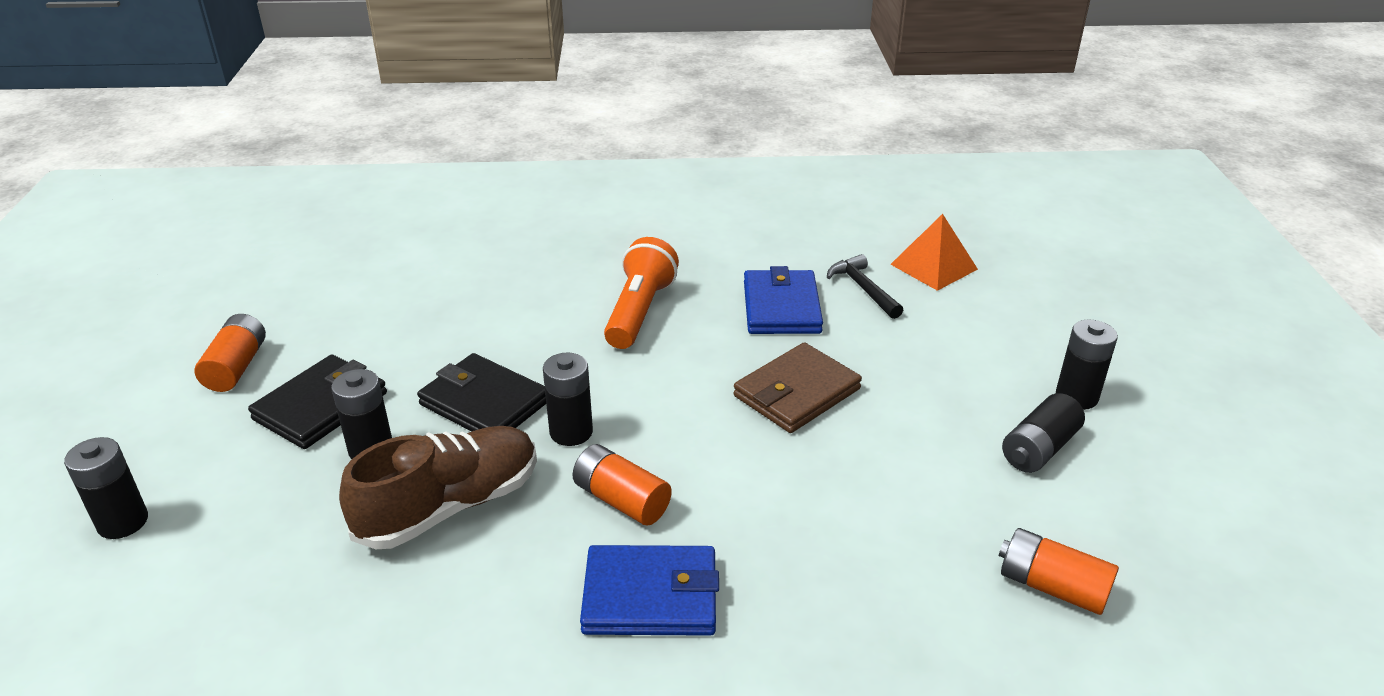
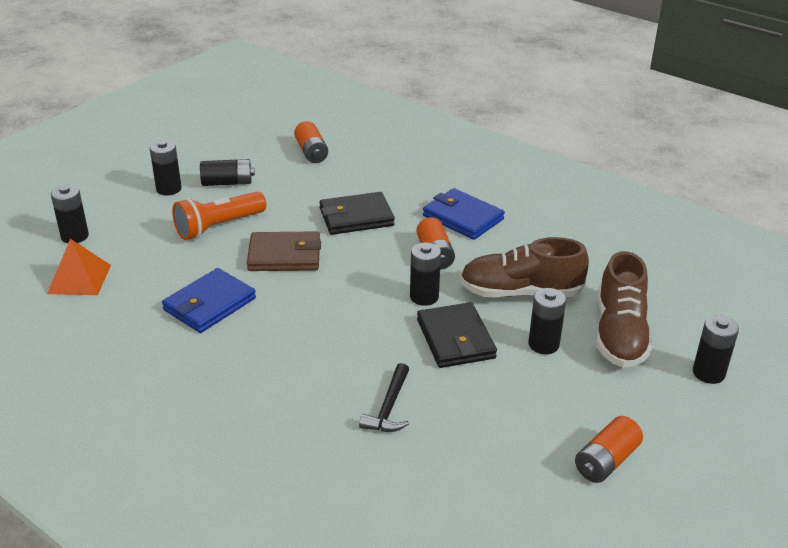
camera: 140 degrees left, 0 degrees up
black wallet [248,354,387,449] -> black wallet moved to [319,192,395,235]
orange flashlight [604,237,679,349] -> orange flashlight moved to [172,191,267,240]
black hammer [827,254,903,319] -> black hammer moved to [359,363,409,432]
none -> black battery [51,185,89,243]
none -> brown shoe [596,251,652,368]

